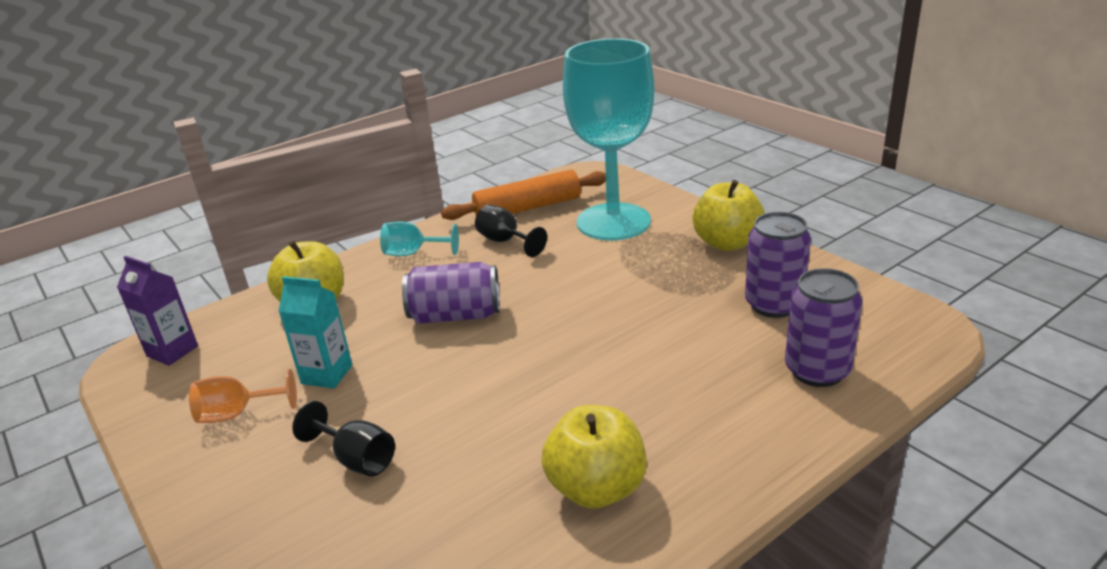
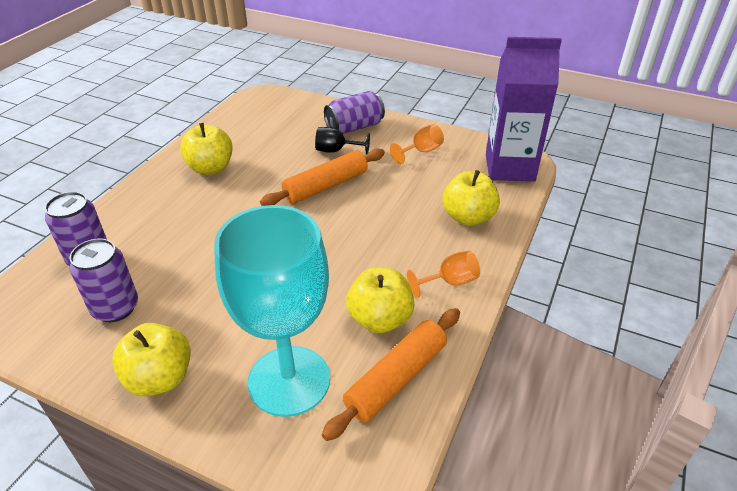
camera: 150 degrees right, 10 degrees up
purple carton [117,256,198,366] -> purple carton [486,37,562,182], size x1.96
turquoise carton [278,276,353,389] -> none
turquoise goblet [380,221,459,256] -> orange goblet [407,251,480,298]
purple can [402,262,500,324] -> purple can moved to [324,91,385,134]
black goblet [475,205,547,257] -> yellow apple [346,267,415,333]
none -> orange rolling pin [260,148,385,206]

